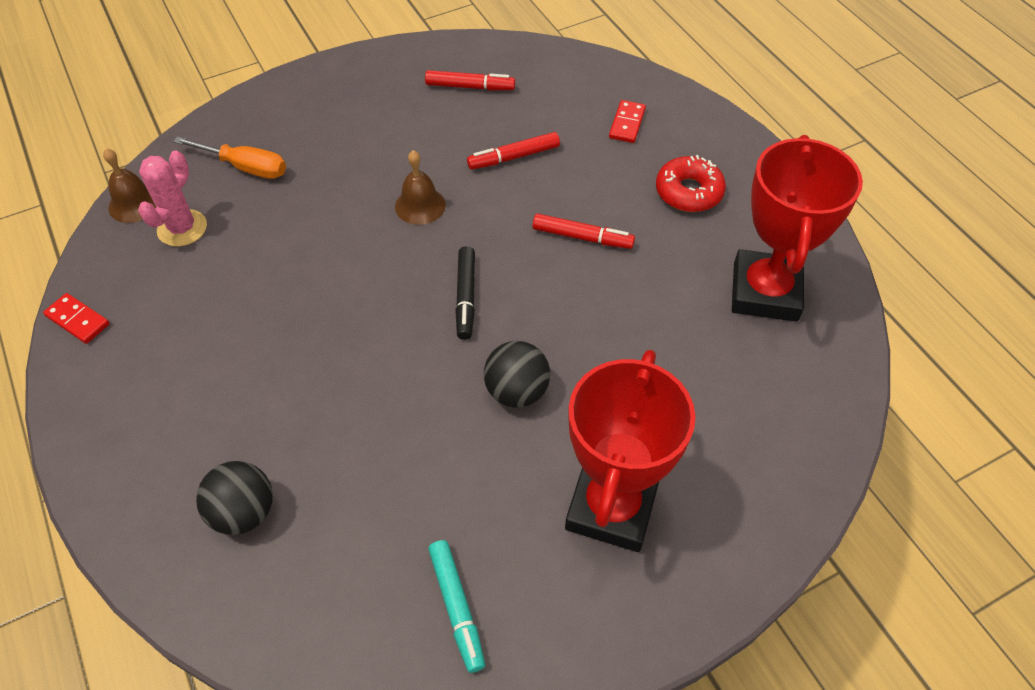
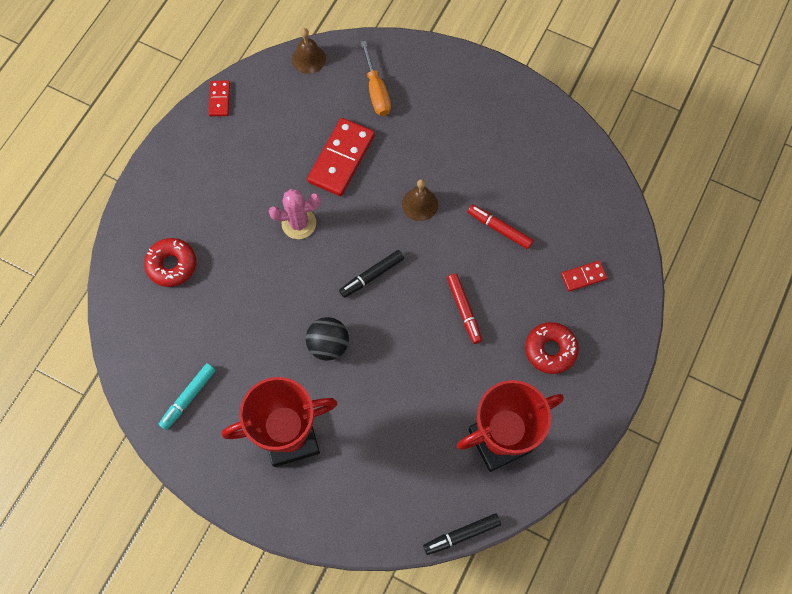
camera: 55 degrees right, 15 degrees up
pink cactus [138,151,207,246] -> pink cactus moved to [269,189,321,239]
black ball [196,461,273,535] -> red donut [144,238,196,287]
red marker [425,70,515,90] -> none
none -> red domino [307,118,375,196]
none -> black marker [423,513,501,555]

